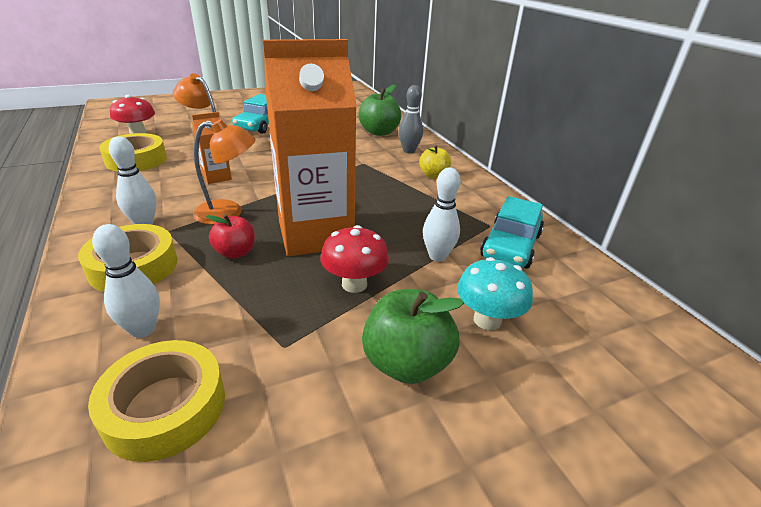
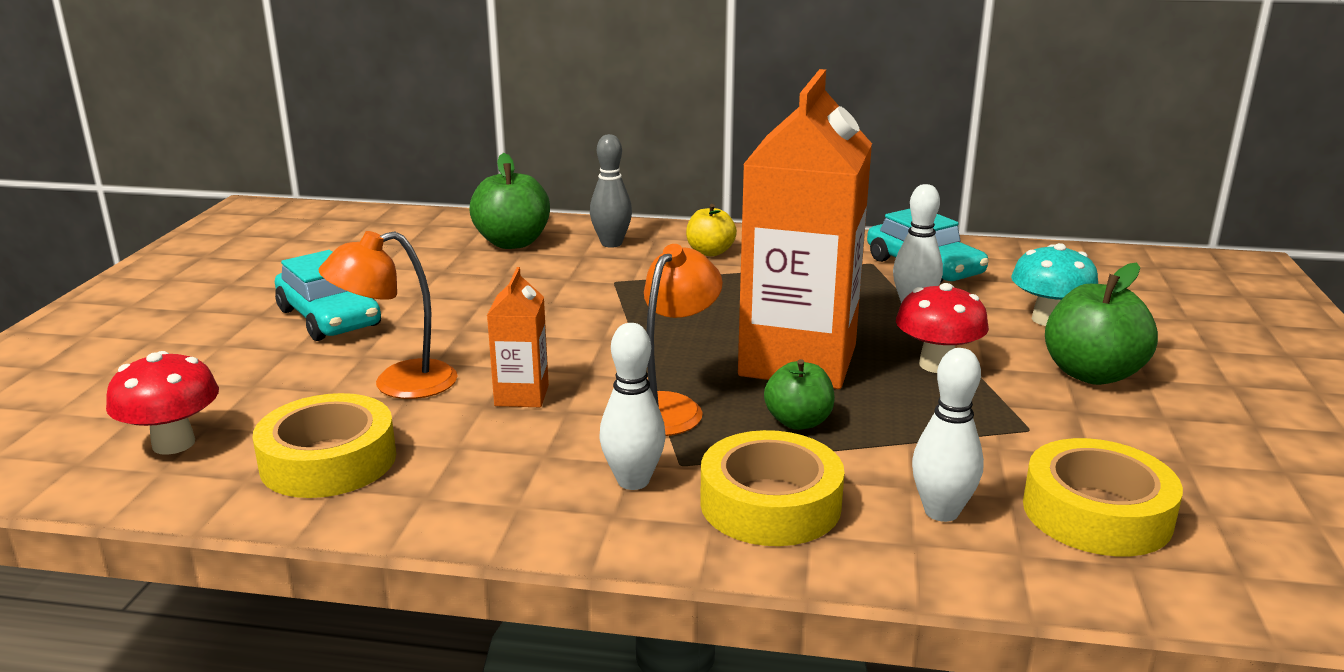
camera: 55 degrees left, 10 degrees down
red apple [206,214,255,259] -> green apple [764,359,835,430]

